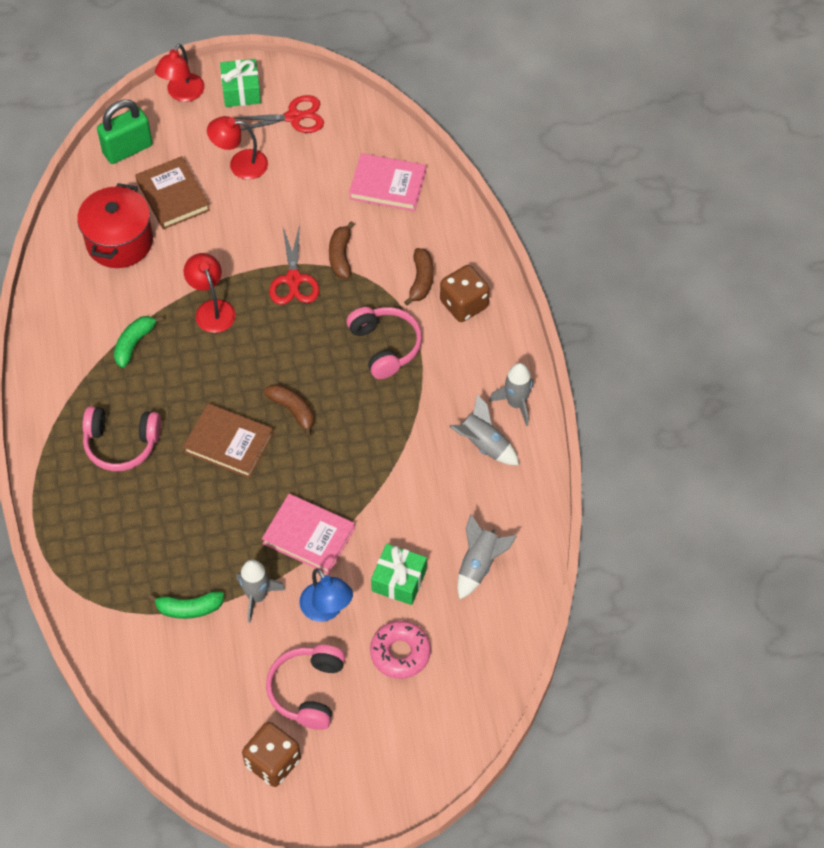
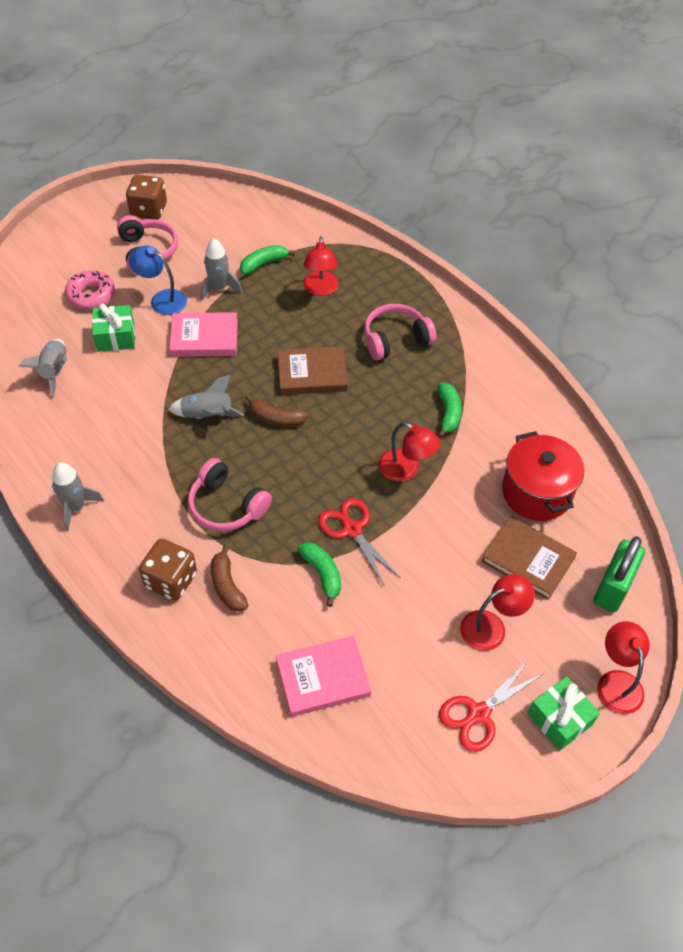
camera: 150 degrees right, 5 degrees down
brown banana [329,221,355,279] -> green banana [297,542,341,607]
grey rocket [449,394,519,465] -> grey rocket moved to [168,375,244,419]
none -> red lamp [303,236,339,296]

